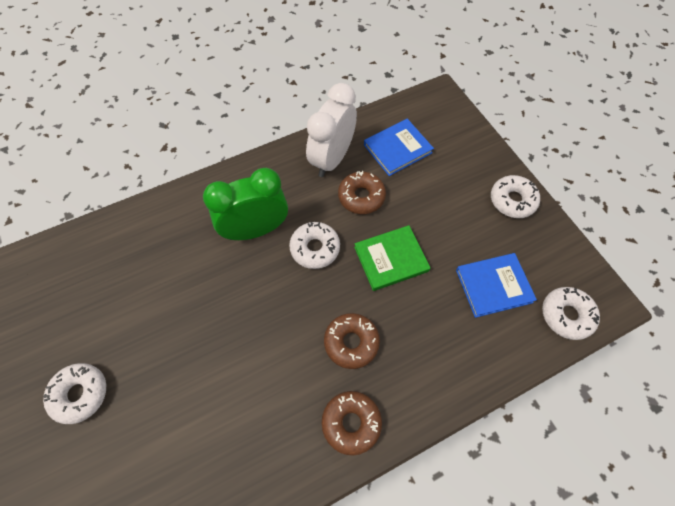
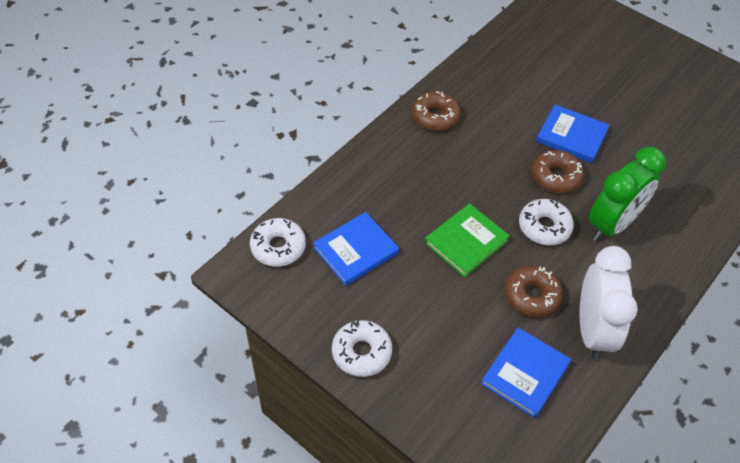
camera: 155 degrees right, 10 degrees down
white donut [43,363,106,424] -> none
brown donut [324,313,380,369] -> brown donut moved to [532,150,584,193]
none -> blue book [536,105,610,163]

